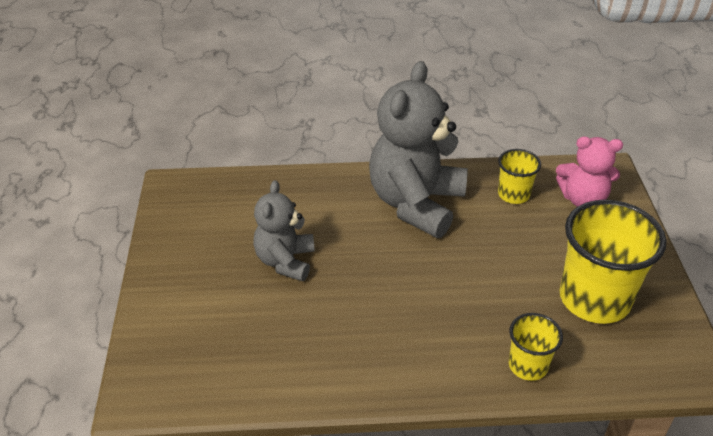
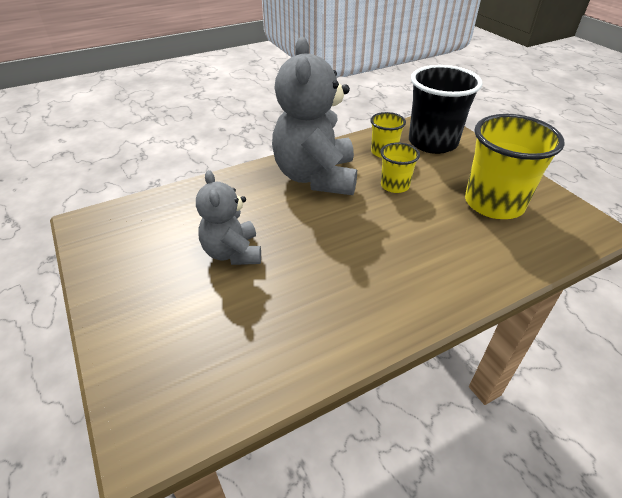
camera: 25 degrees left, 0 degrees up
yellow cup [509,313,563,381] -> yellow cup moved to [380,142,420,193]
pink teddy bear [556,136,623,207] -> black cup [409,65,483,154]

